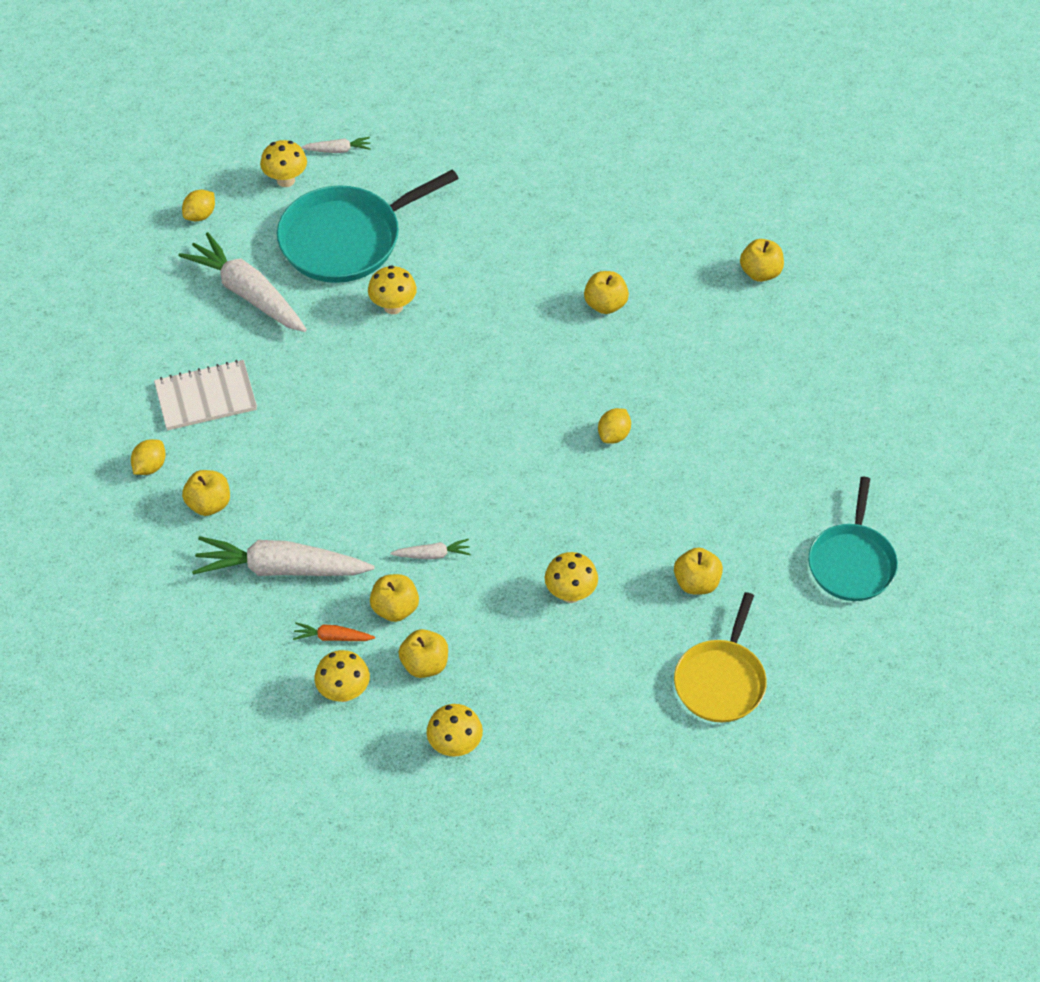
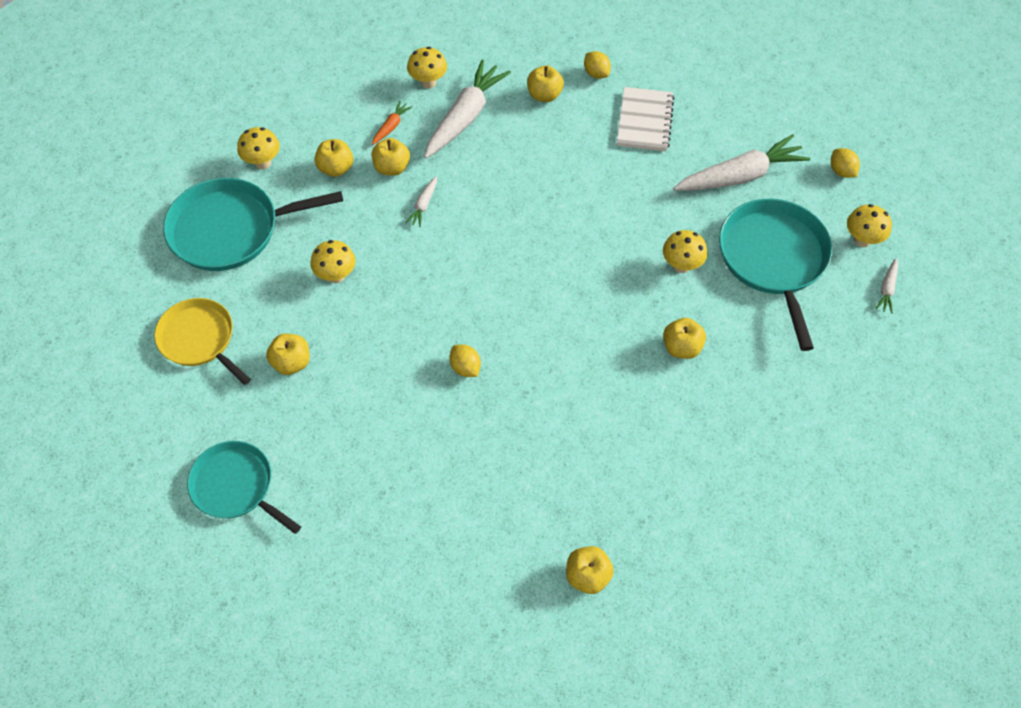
camera: 115 degrees right, 5 degrees up
yellow mushroom [314,650,370,702] -> yellow mushroom moved to [407,47,447,89]
yellow apple [584,271,629,314] -> yellow apple moved to [663,318,706,359]
none -> turquoise pan [163,178,343,271]

